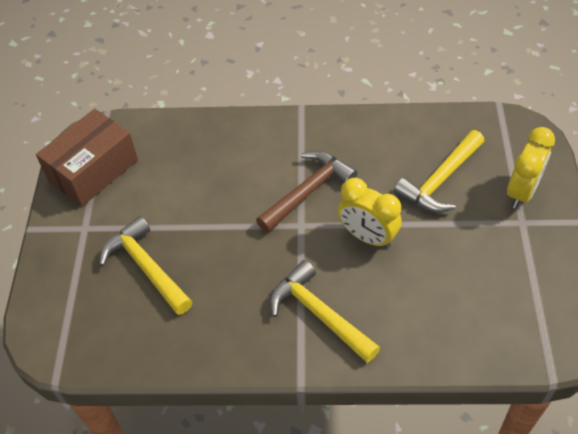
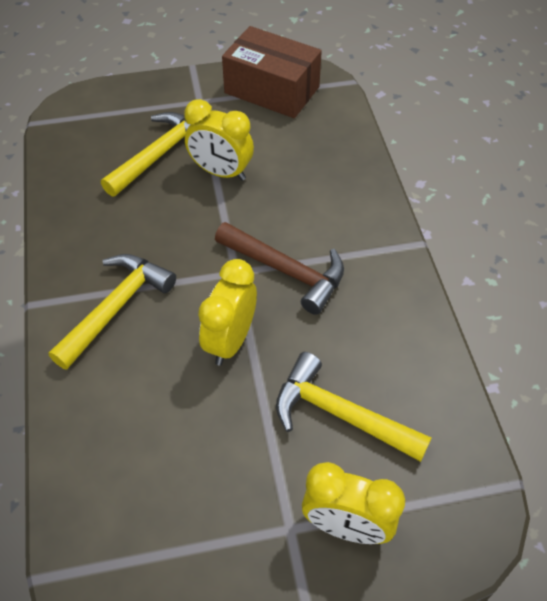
camera: 75 degrees right, 0 degrees up
none -> yellow clock [184,99,254,181]

